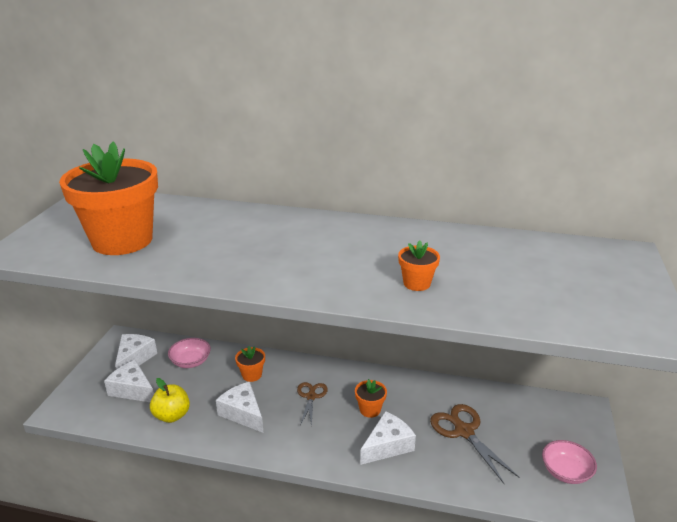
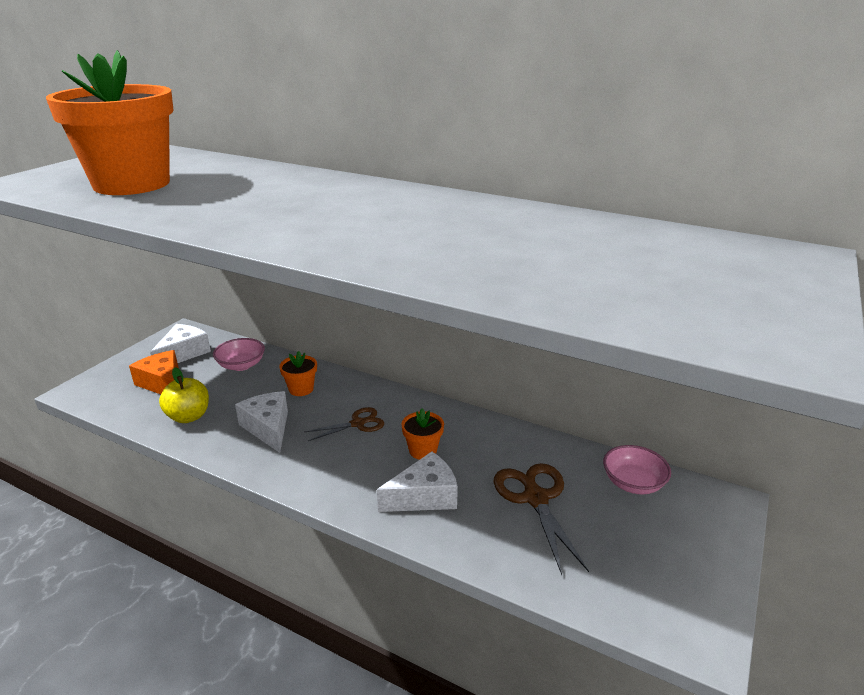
camera: 15 degrees right, 0 degrees up
white cheese [104,360,154,402] -> orange cheese [129,350,179,394]
brown scissors [297,382,328,427] -> brown scissors turned 45 degrees clockwise [305,407,384,441]
orange flower pot [398,240,440,291] -> none
pink bowl [542,440,597,484] -> pink bowl moved to [603,445,671,494]

